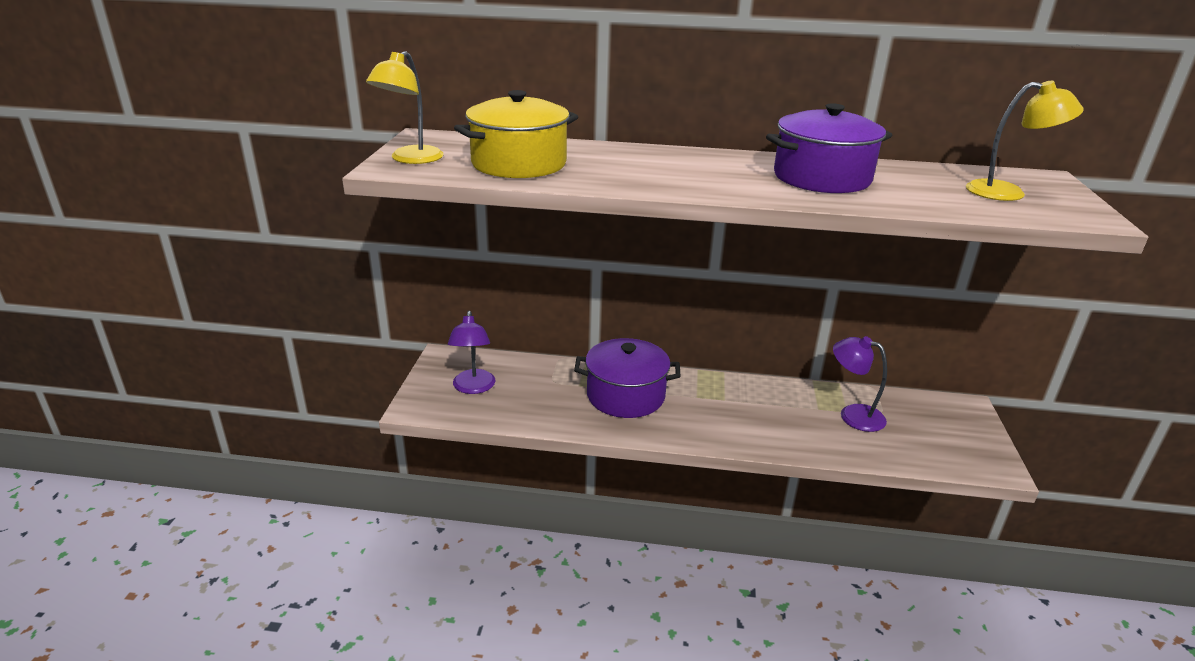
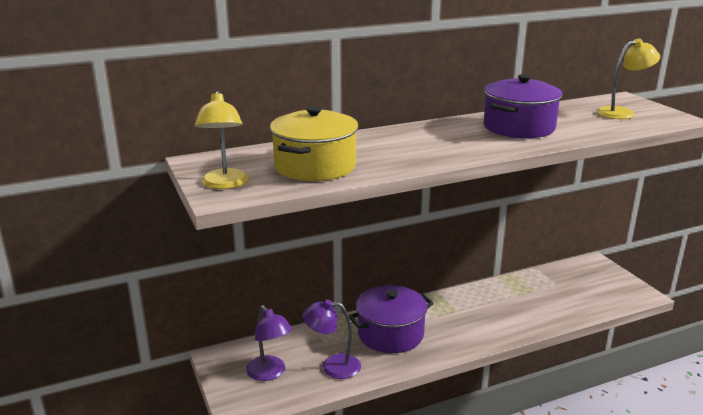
camera: 30 degrees left, 5 degrees down
purple lamp [833,336,887,432] -> purple lamp moved to [302,299,361,379]

